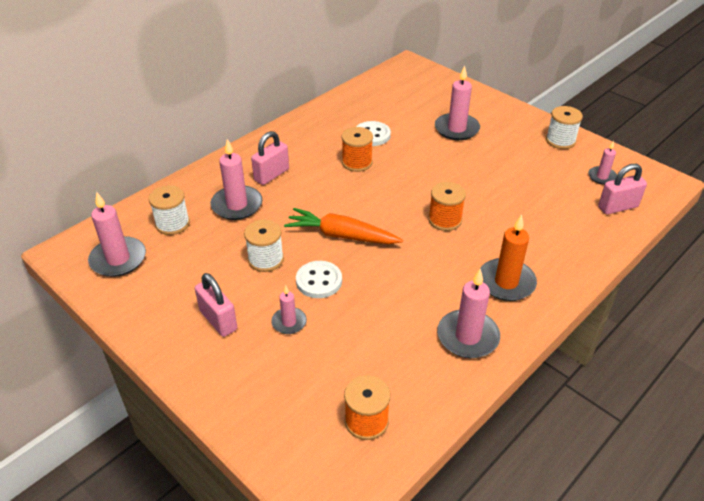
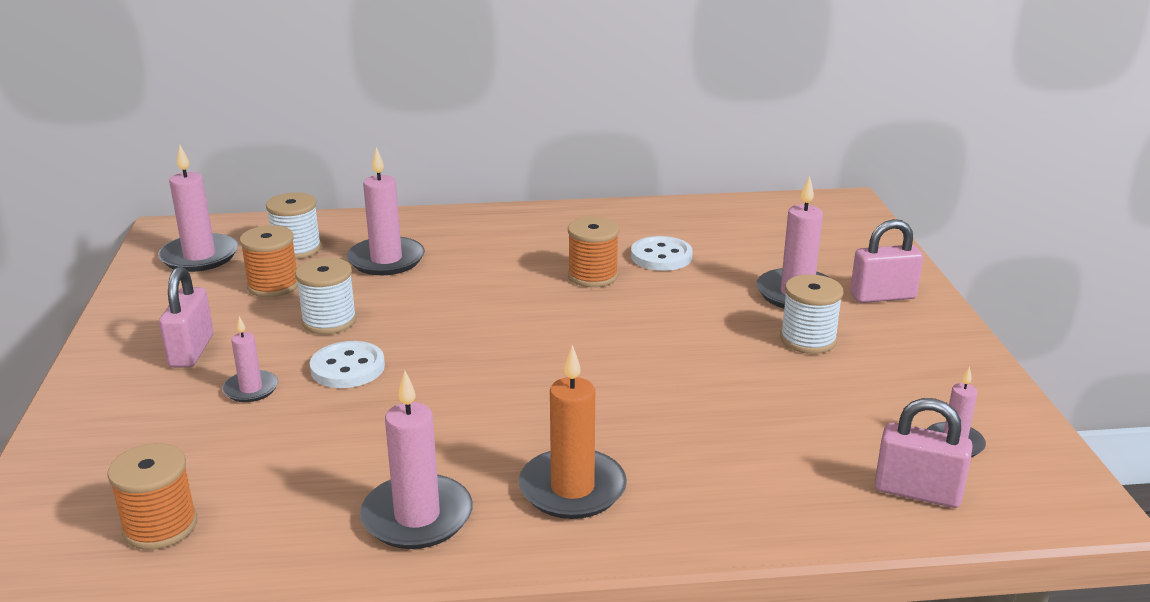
camera: 40 degrees right, 15 degrees down
pink padlock [251,131,289,185] -> pink padlock moved to [850,219,923,303]
orange carrot [284,208,403,244] -> none
orange spool [428,182,466,231] -> orange spool moved to [240,225,298,297]
white spool [546,106,583,149] -> white spool moved to [780,274,843,354]

